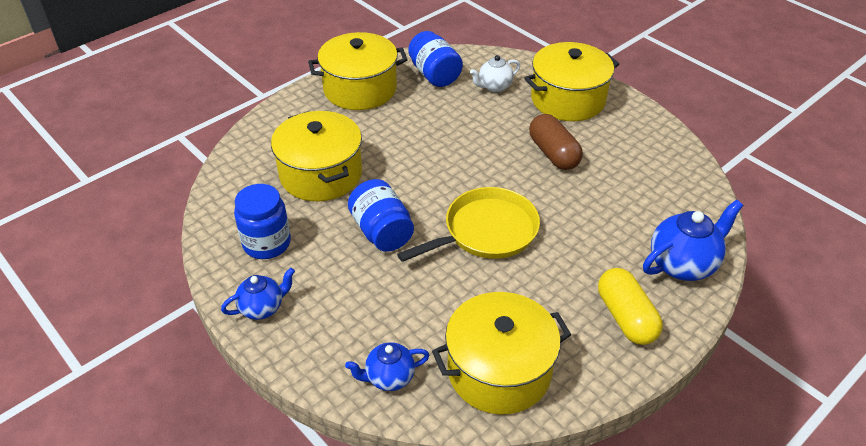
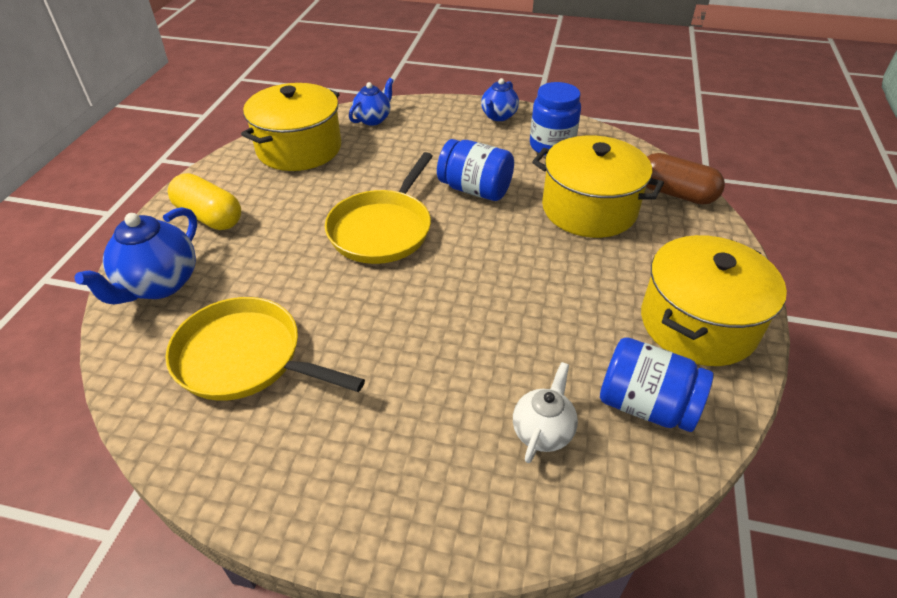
camera: 145 degrees right, 0 degrees up
yellow pot [524,42,619,121] -> none
brown capsule [529,114,583,170] -> brown capsule moved to [646,153,725,205]
none -> yellow pan [165,297,365,401]

